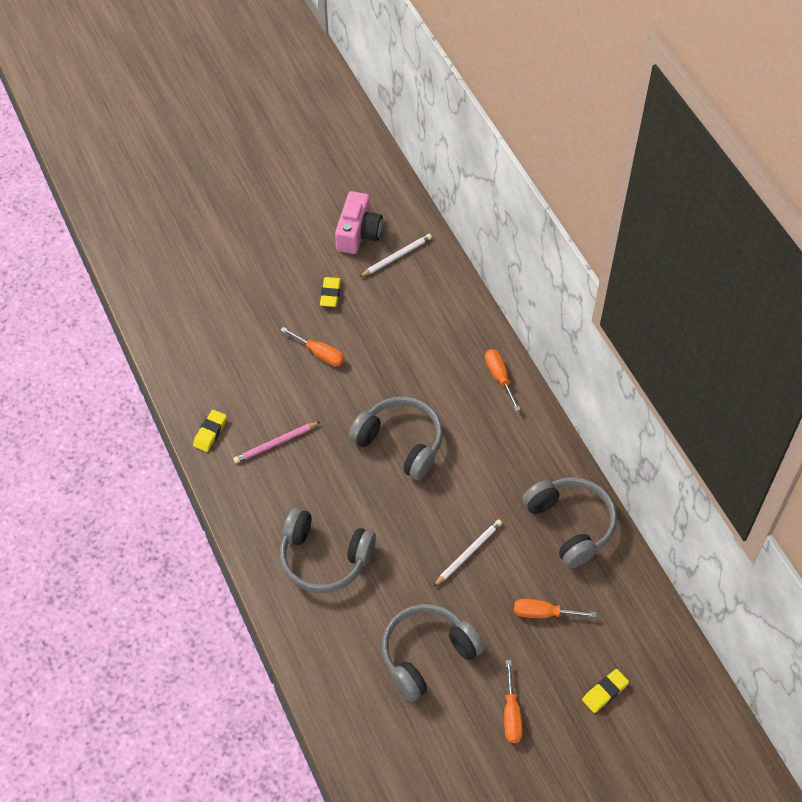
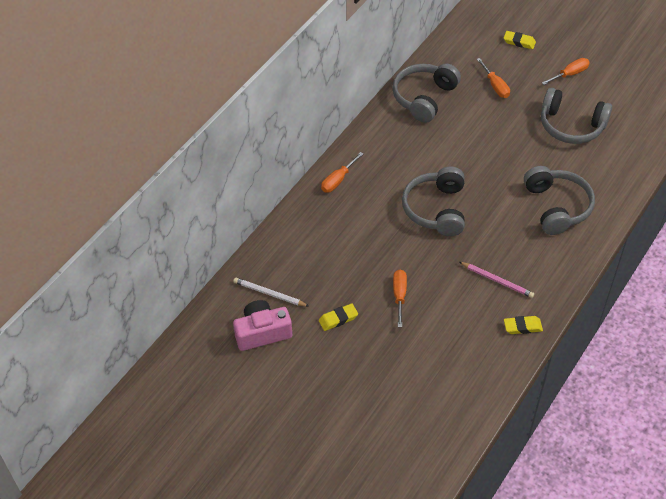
camera: 120 degrees left, 5 degrees down
white pencil [433,519,502,587] -> none

